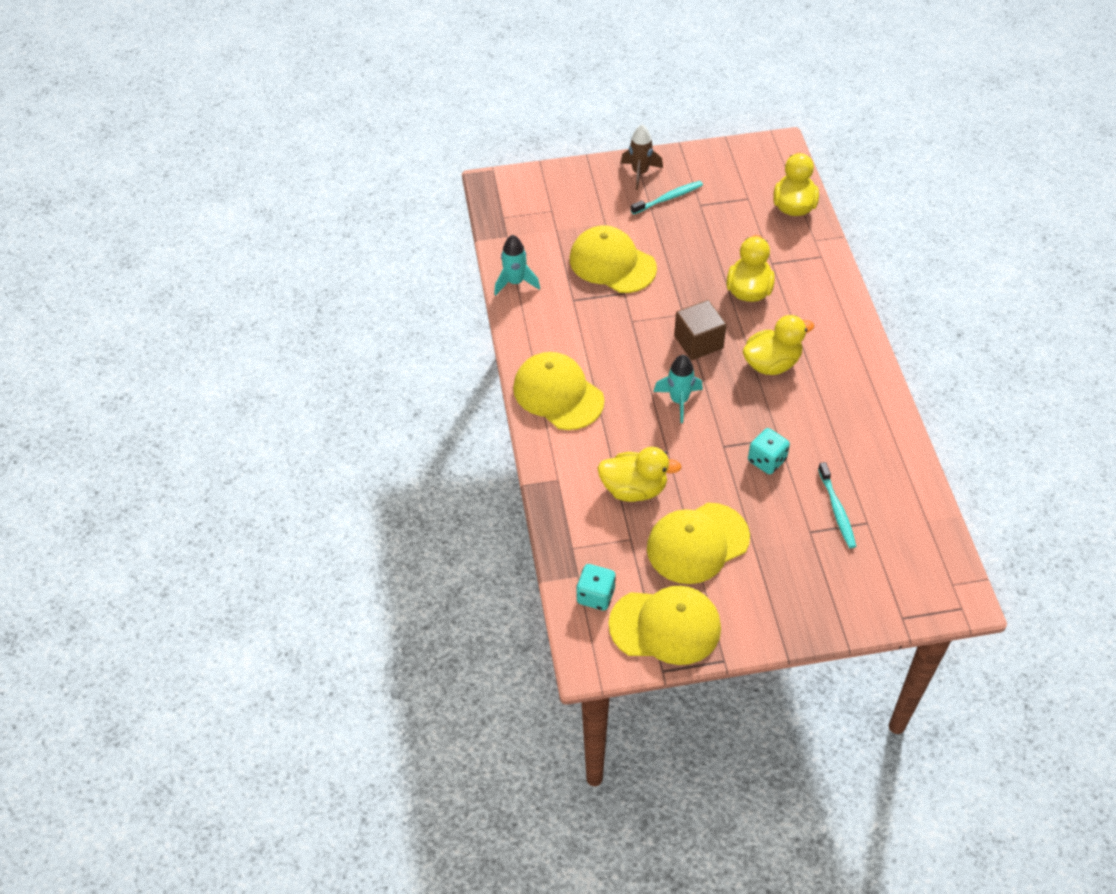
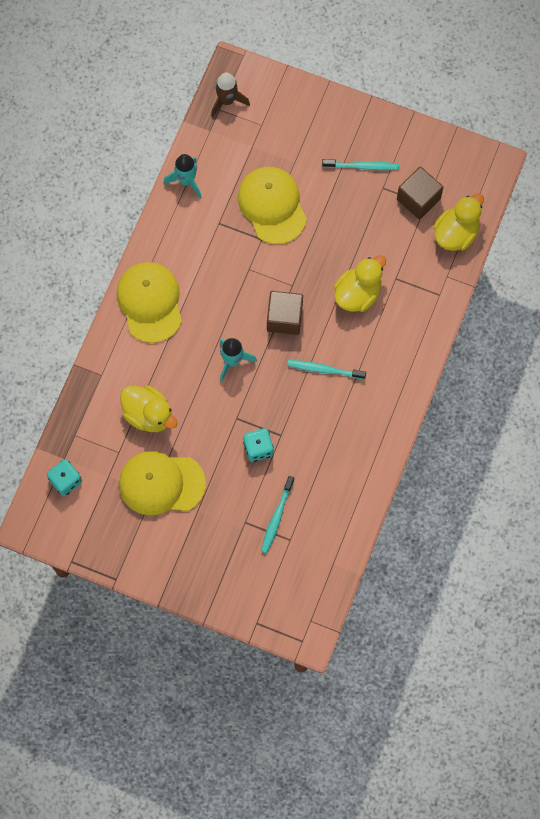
camera: 30 degrees right, 20 degrees up
yellow cap [609,586,721,665] -> none
brown rocket [621,124,663,190] -> brown rocket moved to [211,73,250,117]
yellow duck [743,315,814,375] -> turquoise toothbrush [287,360,366,379]
none -> brown cube [397,166,443,219]

